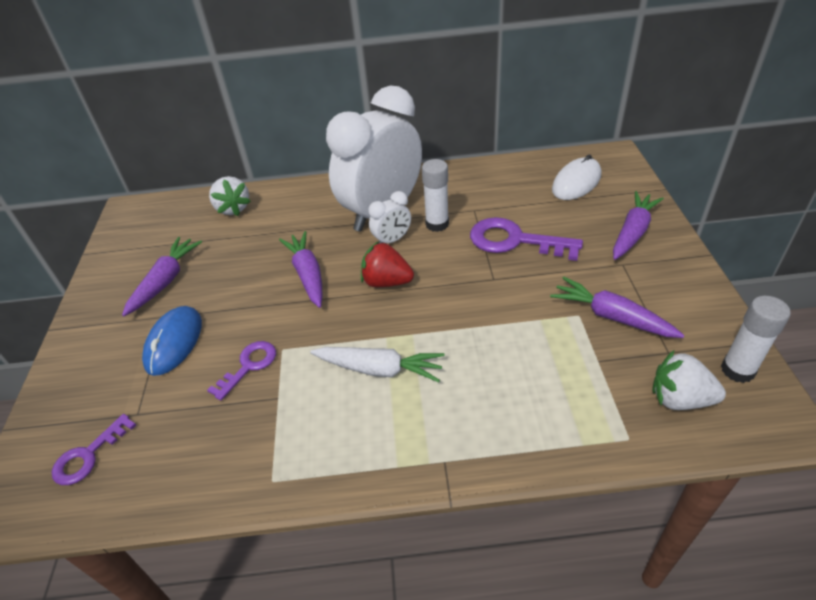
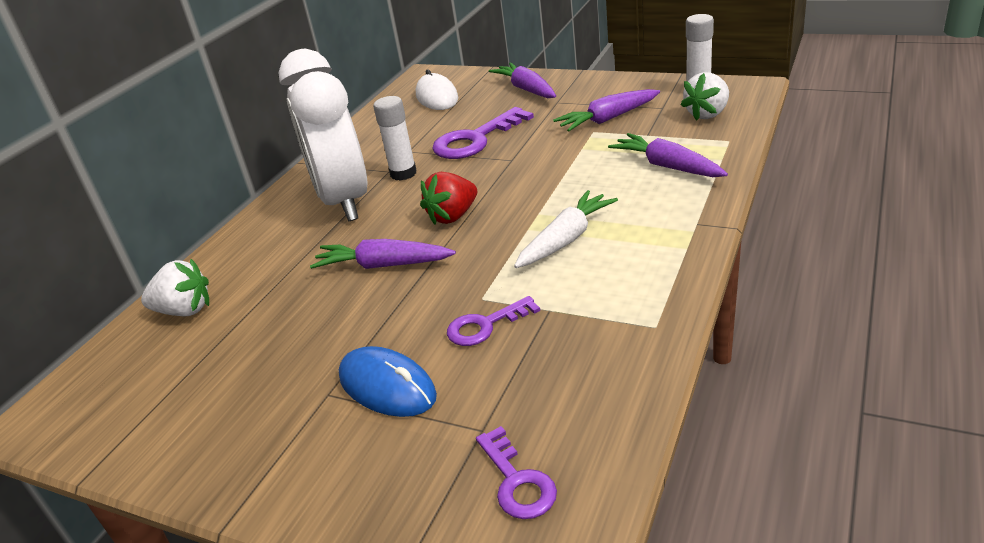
camera: 60 degrees left, 10 degrees down
purple carrot [122,237,202,316] -> purple carrot moved to [608,133,728,177]
purple key [207,341,276,401] -> purple key turned 90 degrees counterclockwise [447,296,540,346]
white clock [368,191,411,244] -> none

